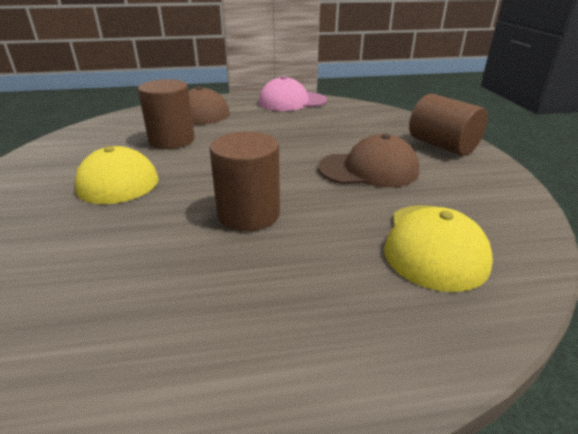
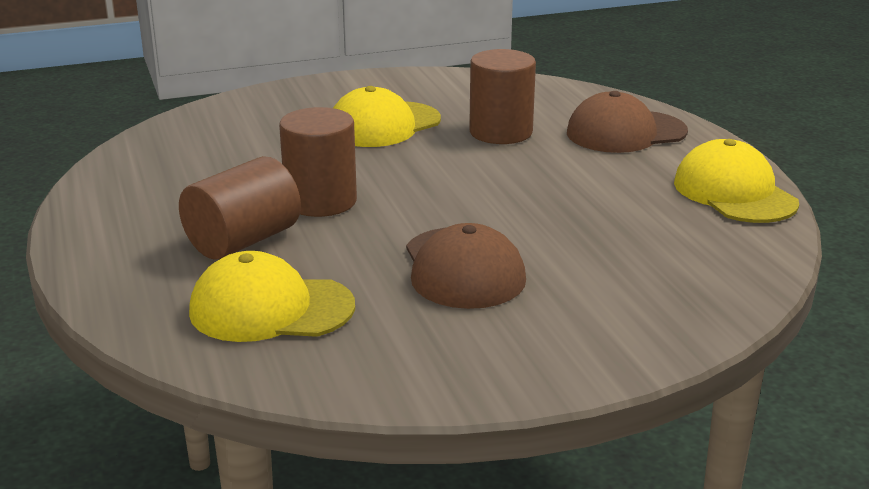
camera: 80 degrees right, 5 degrees down
pink cap [259,76,327,111] -> yellow cap [674,139,799,223]
brown cylinder [409,94,488,156] -> brown cylinder moved to [179,156,301,260]

